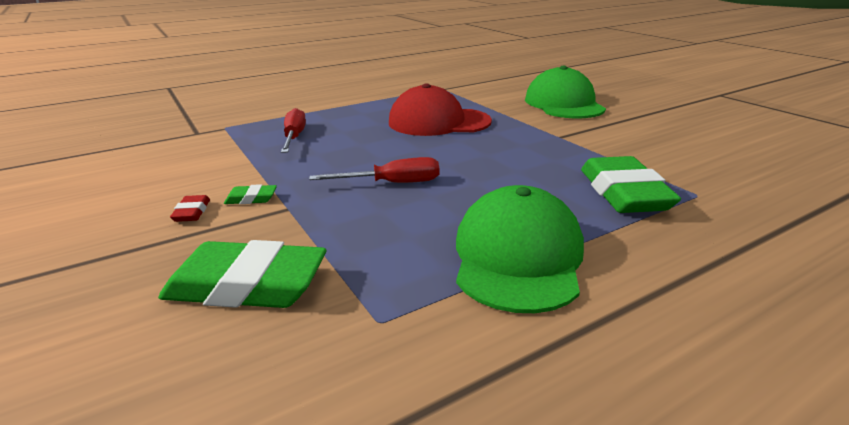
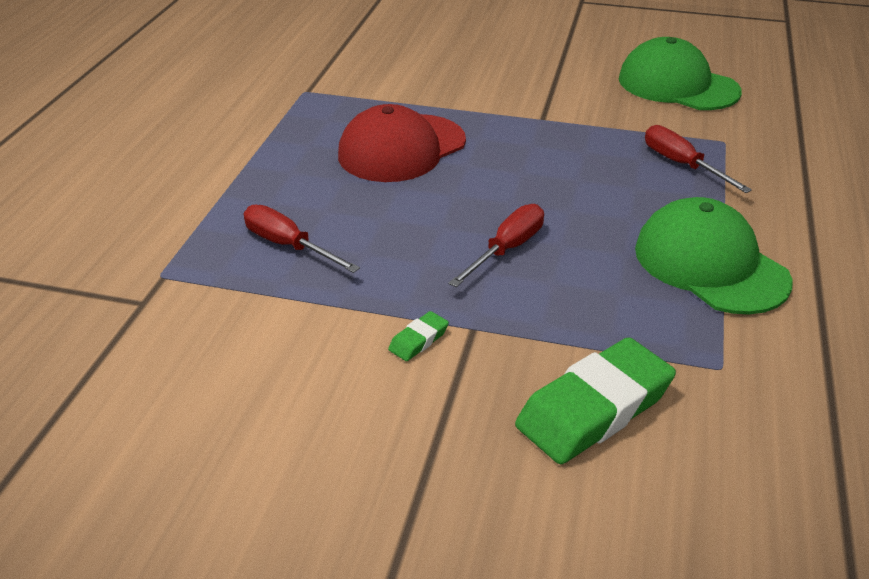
camera: 45 degrees left, 10 degrees up
red eraser [170,195,210,222] -> none
green cap [525,66,606,119] -> green cap moved to [619,37,742,110]
green eraser [581,156,681,213] -> red screwdriver [645,125,752,193]

